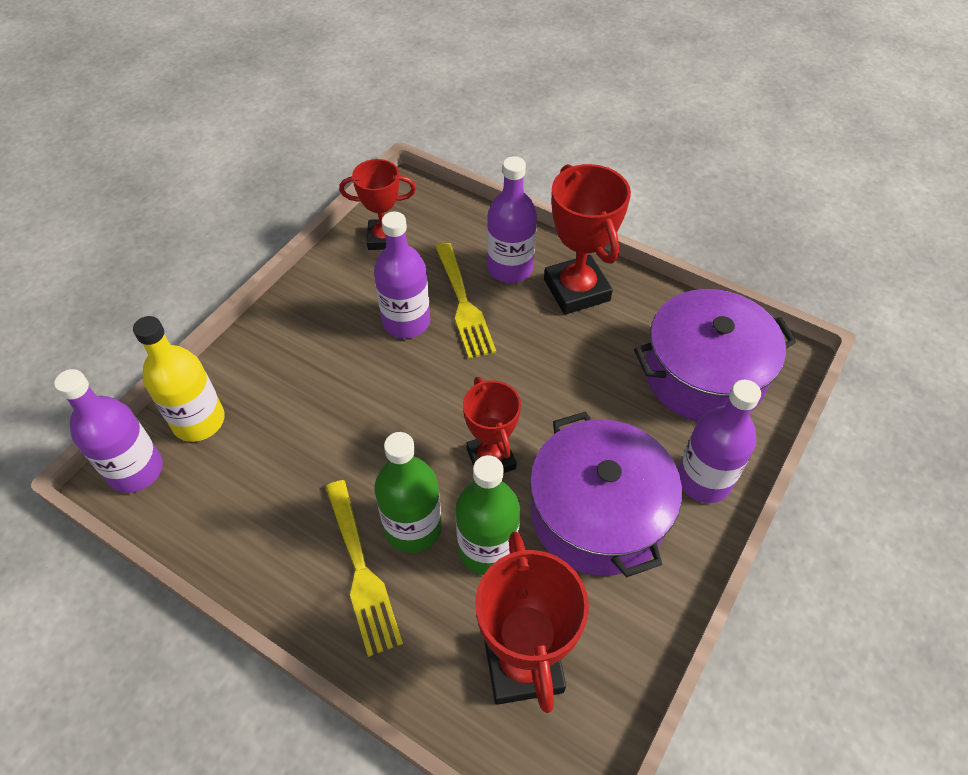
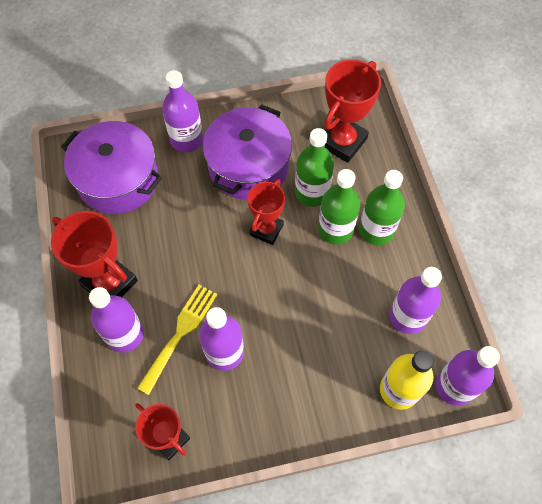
camera: 135 degrees left, 10 degrees up
yellow fork [326,480,403,657] -> green bottle [359,170,405,245]
red trophy [544,164,631,315] -> red trophy turned 75 degrees counterclockwise [51,211,138,297]
none -> purple bottle [389,267,442,334]

